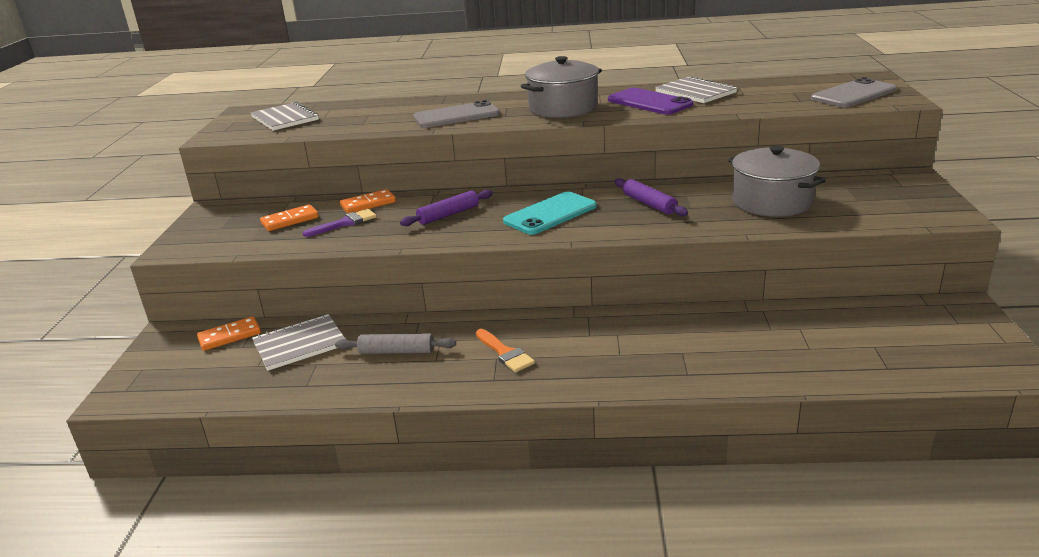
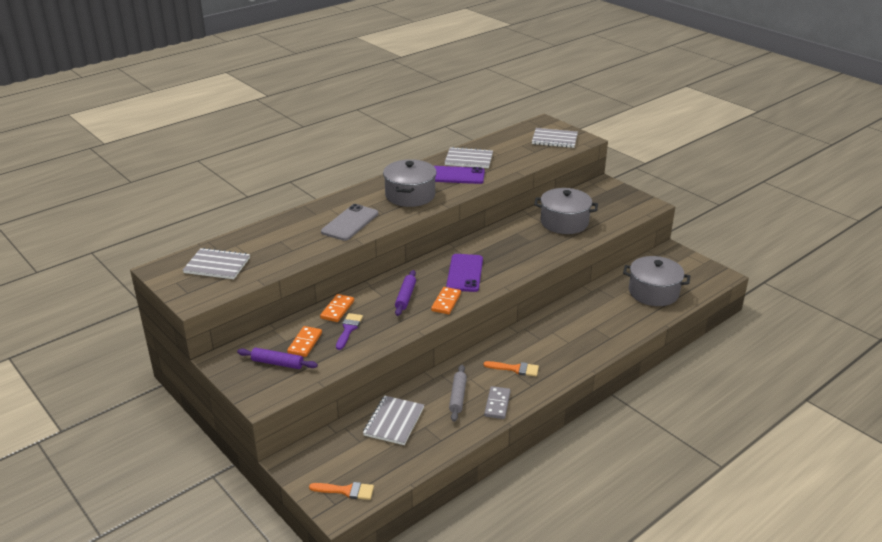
camera: 45 degrees left, 5 degrees up
orange domino [197,316,261,351] -> orange domino moved to [431,287,461,314]
grey rolling pin [335,333,456,354] -> grey rolling pin turned 45 degrees counterclockwise [449,365,467,422]
turquoise phone [503,192,597,235] -> purple phone [446,254,483,292]
purple rolling pin [614,178,688,216] -> purple rolling pin moved to [237,348,318,369]
grey phone [811,77,897,107] -> grey notebook [532,128,578,148]
none -> orange brush [309,482,374,500]
none -> grey domino [484,386,511,419]
none -> grey pot [623,256,690,306]

